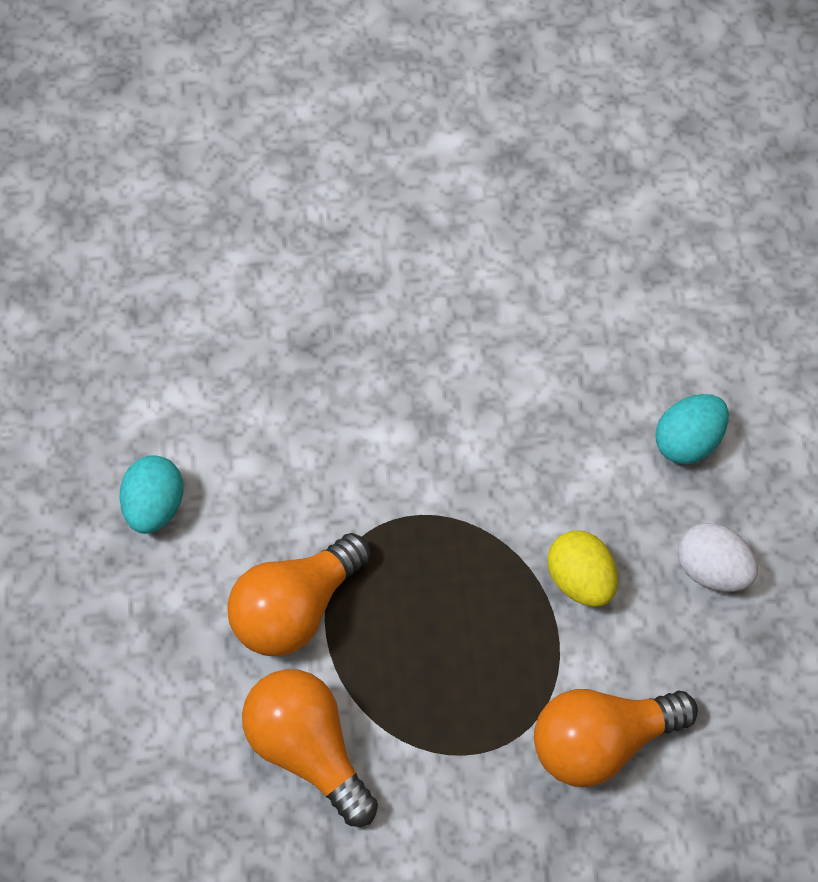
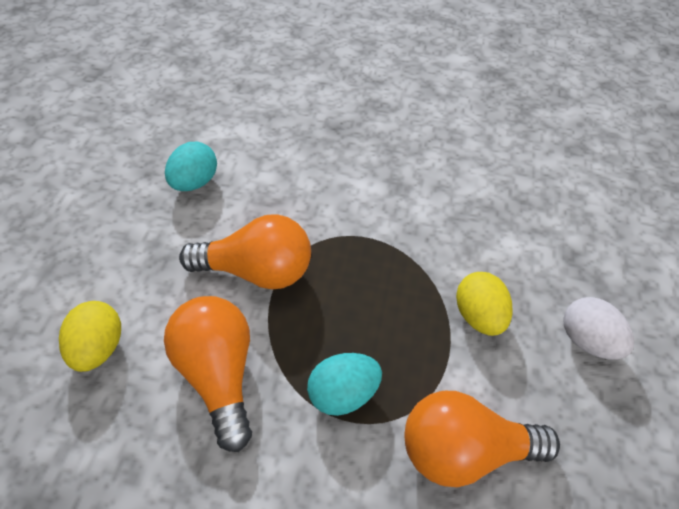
camera: 15 degrees right, 10 degrees down
orange light bulb [227,533,370,656] -> orange light bulb turned 150 degrees counterclockwise [179,214,311,289]
turquoise egg [656,394,729,465] -> turquoise egg moved to [307,353,382,416]
none -> yellow egg [59,301,121,372]

